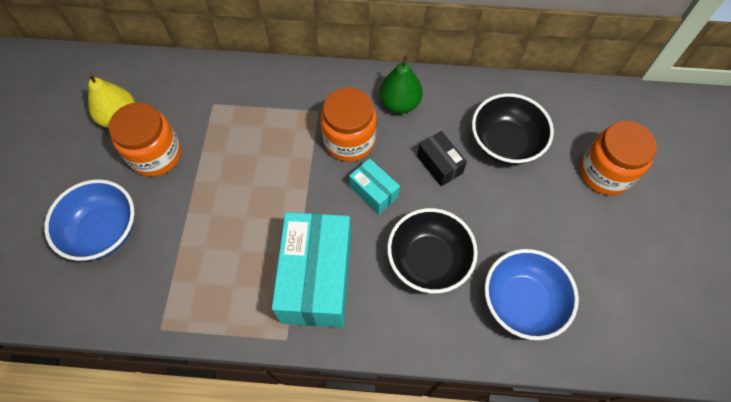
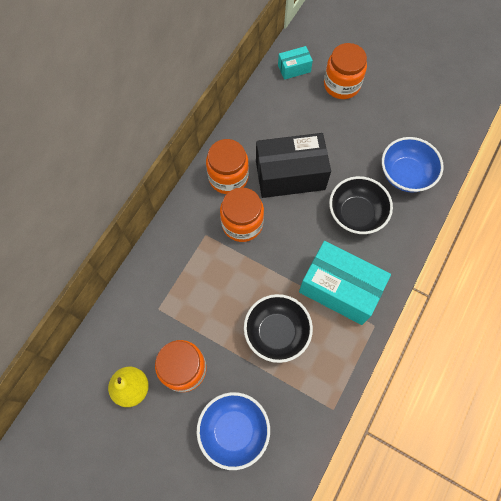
camera: 65 degrees left, 5 degrees up
turquoise box [349,158,400,214] -> turquoise box moved to [278,46,313,80]
green pear [379,55,423,113] -> orange jar [206,139,249,194]
black box [417,131,467,187] -> black box [256,133,331,198], size x2.07
black bowl [472,93,554,165] -> black bowl moved to [244,294,313,363]

